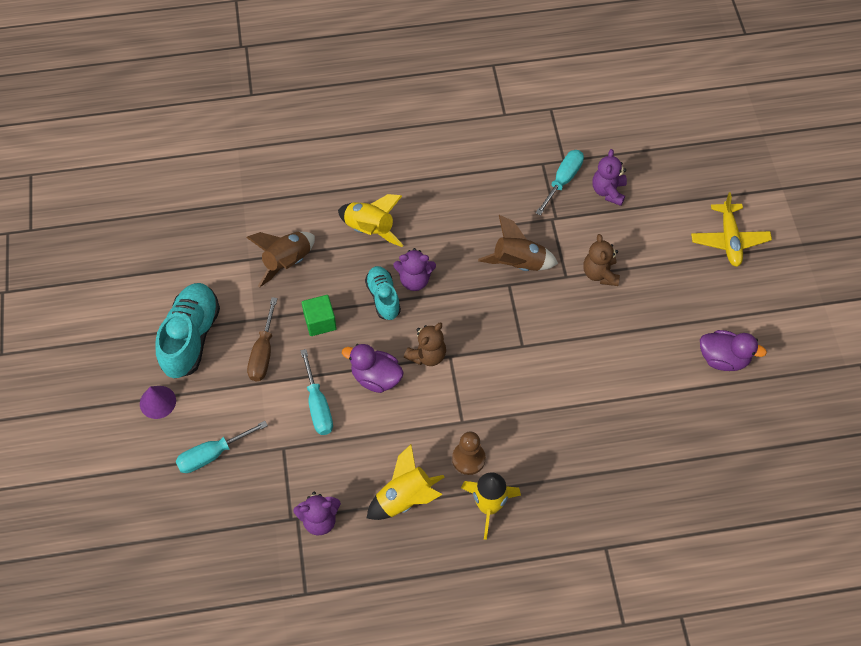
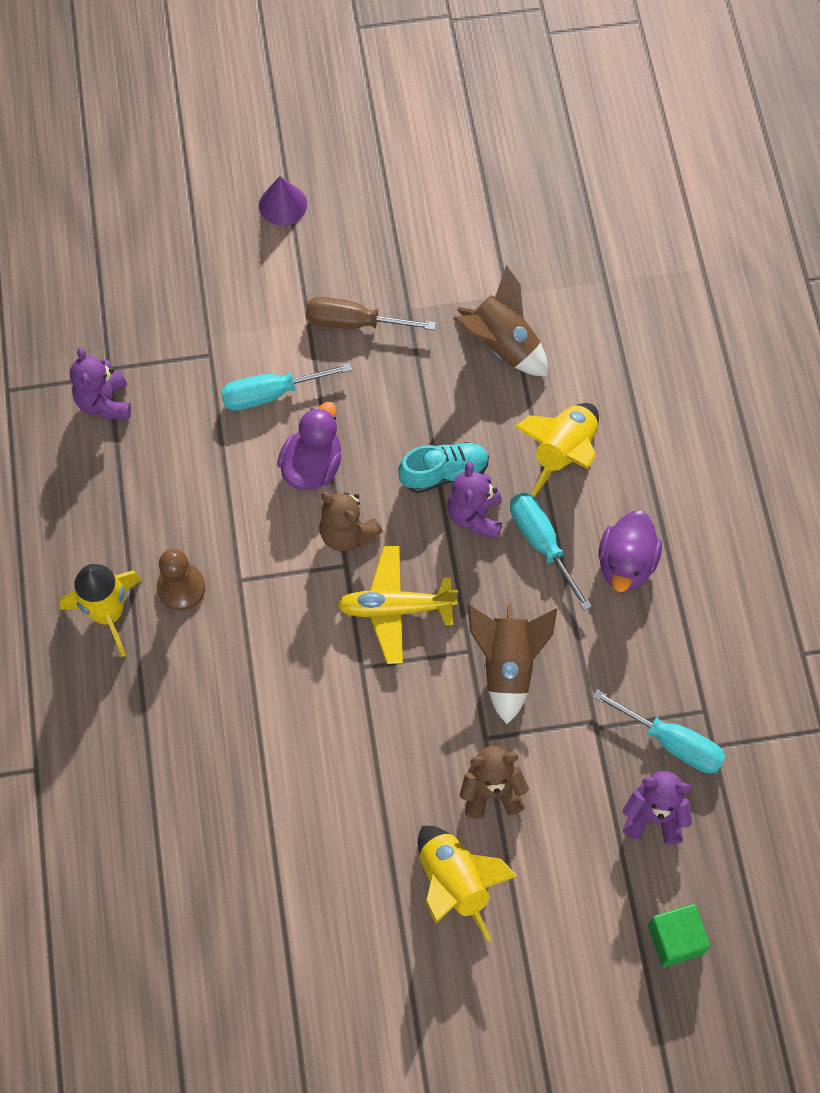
camera: 90 degrees right, 5 degrees up
turquoise shoe [155,283,220,379] -> none
turquoise screwdriver [175,421,268,473] -> turquoise screwdriver moved to [510,492,592,611]
green cube [302,295,337,336] -> green cube moved to [648,904,710,967]
yellow rocket [367,444,444,520] -> yellow rocket moved to [418,826,518,942]
yellow plane [691,192,772,267] -> yellow plane moved to [337,546,458,664]
purple duck [700,330,767,371] -> purple duck moved to [598,510,662,592]

